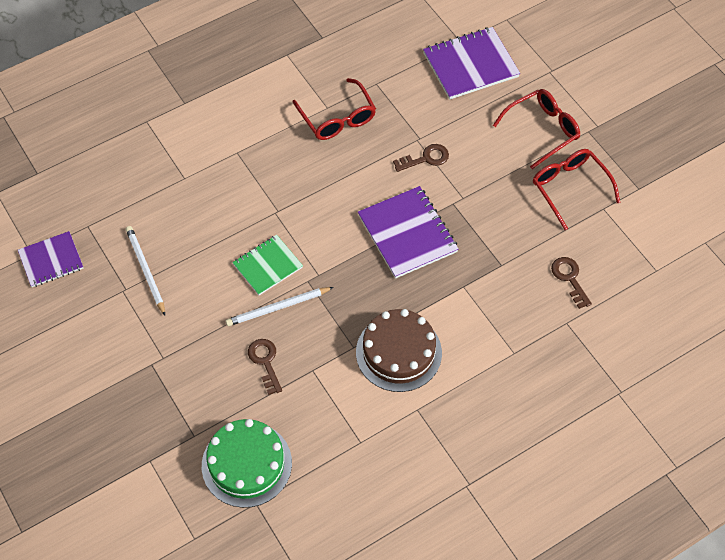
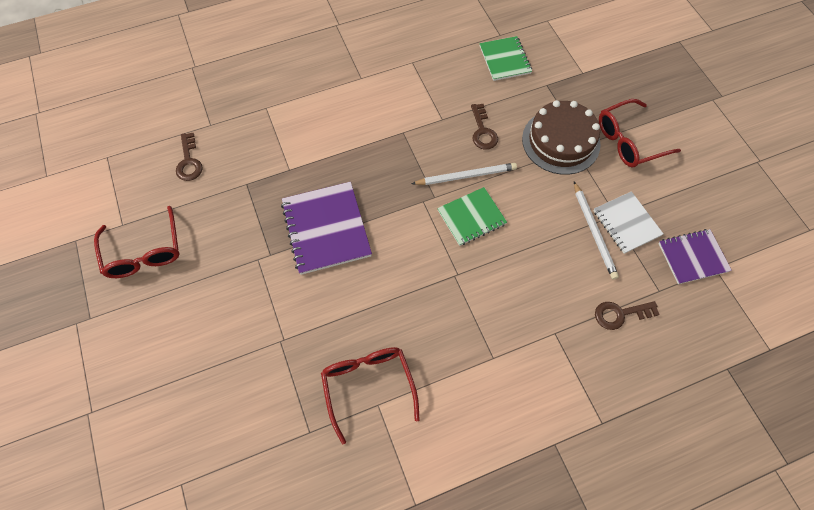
camera: 170 degrees left, 5 degrees up
green cake [202,419,292,508] -> green notebook [480,36,532,81]
brown cake [356,309,442,392] -> brown cake moved to [522,100,601,175]
brown key [393,144,449,172] -> brown key moved to [595,301,660,330]
purple notebook [423,27,520,100] -> none
red glasses [493,89,580,169] -> red glasses moved to [599,99,681,168]
none -> white notebook [593,191,663,254]

